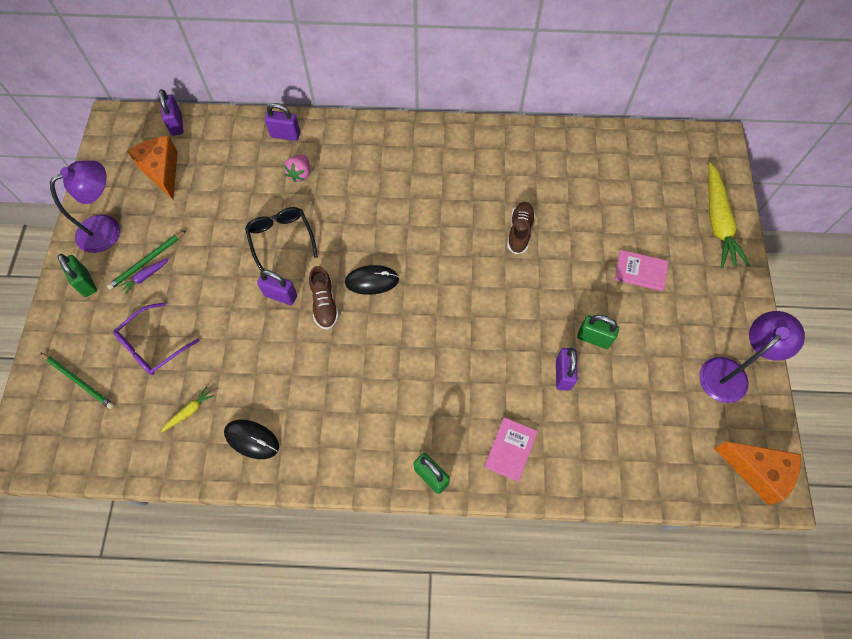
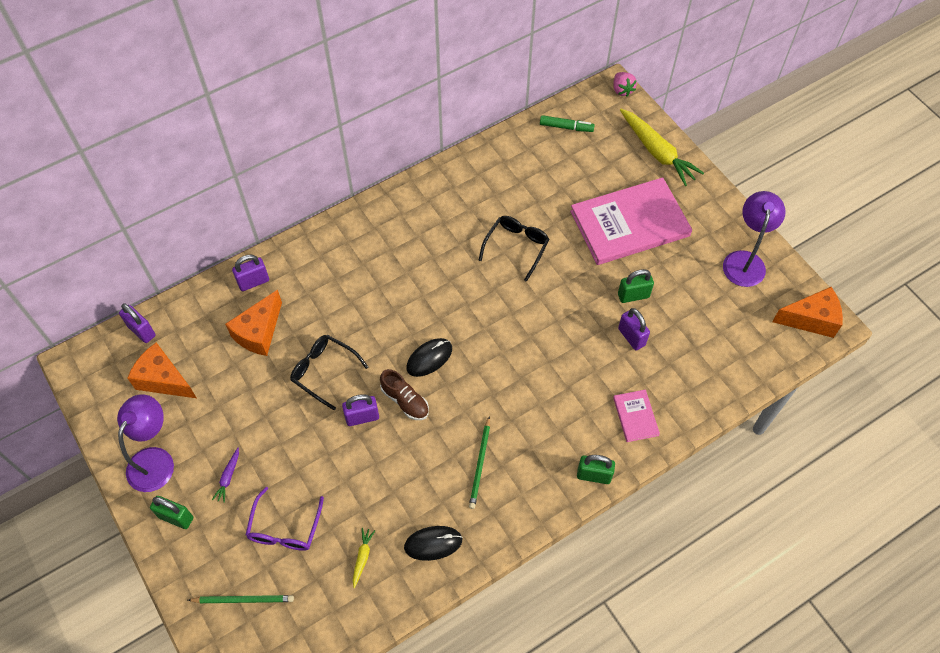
camera: 35 degrees left, 5 degrees down
green pencil [107,230,186,290] -> green pencil moved to [469,417,490,509]
pink strawberry [284,154,310,182] -> pink strawberry moved to [613,72,637,97]
brown shoe [507,202,536,254] -> black glasses [478,216,550,282]
pink book [615,250,669,291] -> pink book [570,177,692,265], size x2.28
none -> orange cheese [225,289,282,356]
none -> green marker [540,115,595,132]

